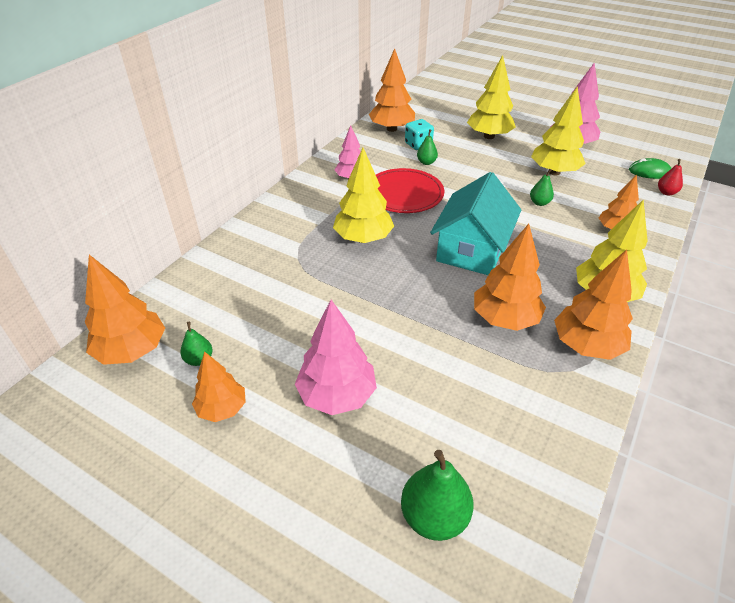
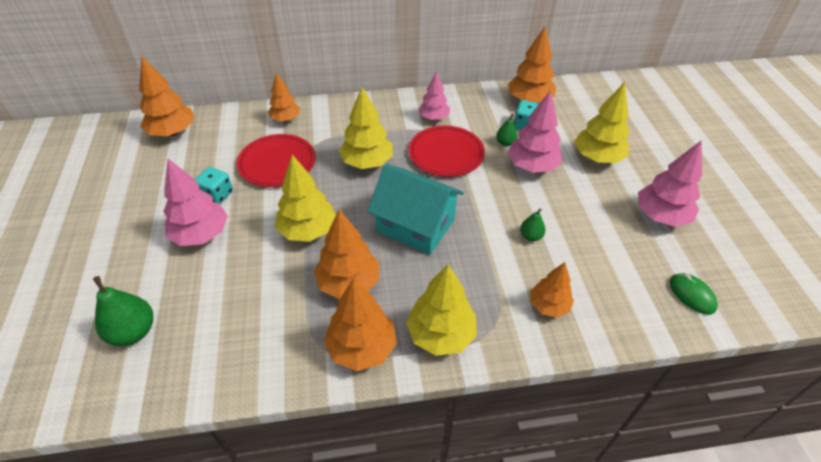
camera: 50 degrees right, 5 degrees up
green pear [180,322,213,366] -> none
orange tree [192,351,246,422] -> orange tree moved to [268,73,300,122]
turquoise house [430,172,521,275] -> turquoise house turned 45 degrees clockwise [367,164,464,255]
yellow tree [531,87,586,175] -> yellow tree moved to [275,154,336,242]
red pear [658,159,683,196] -> none
none -> turquoise dice [195,167,233,204]
none -> red plate [237,134,316,187]
none -> pink tree [507,90,563,173]

